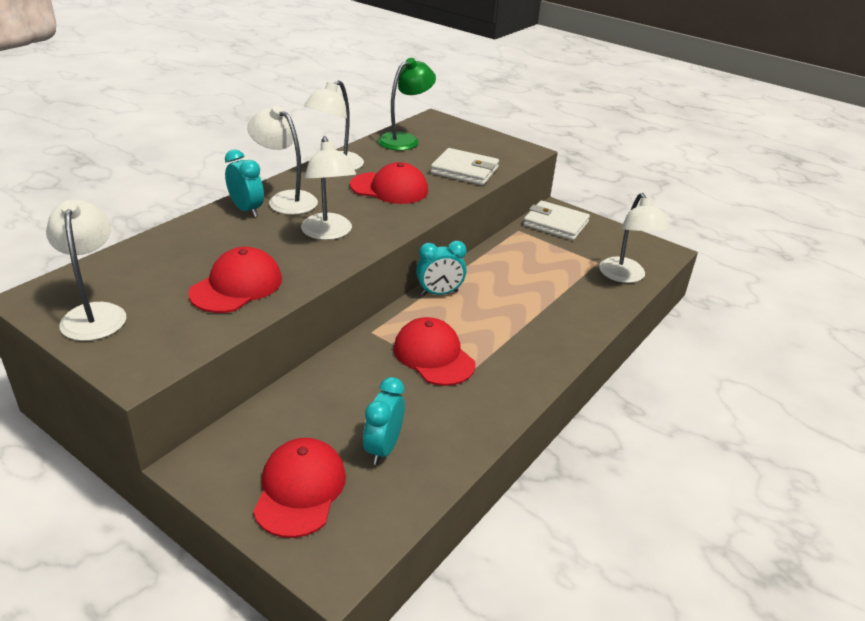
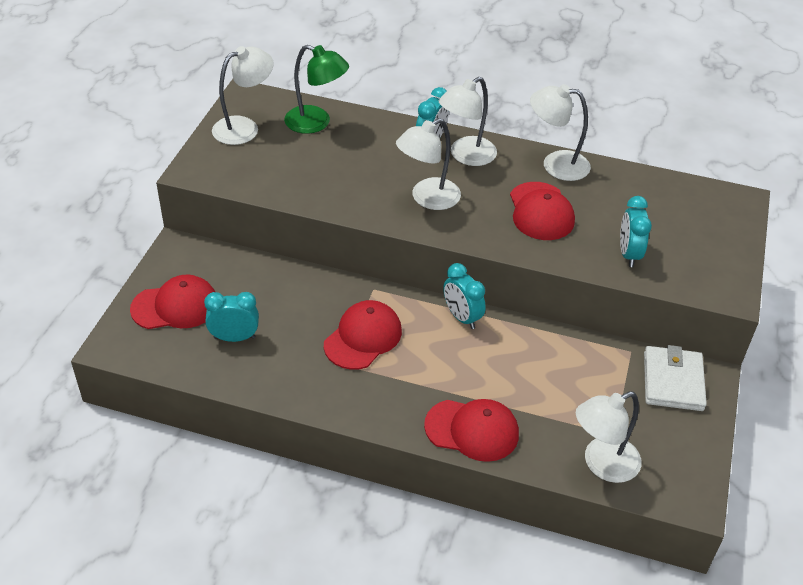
camera: 70 degrees right, 10 degrees up
red cap [188,247,282,313] -> red cap moved to [424,399,519,462]
white lamp [247,106,318,215] -> white lamp turned 150 degrees counterclockwise [439,77,497,166]
green lamp [378,58,436,150] -> green lamp moved to [284,45,349,134]
white wallet [430,148,499,185] -> turquoise clock [620,196,652,267]

